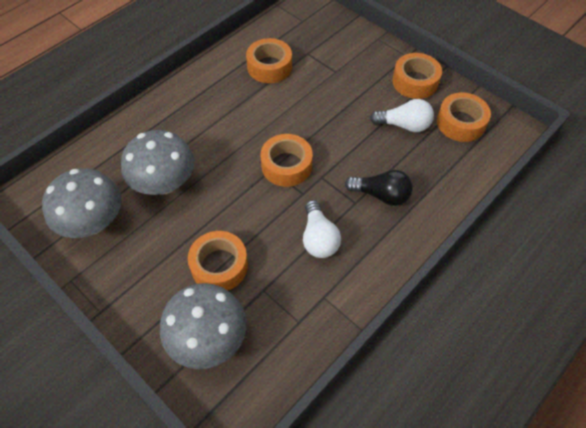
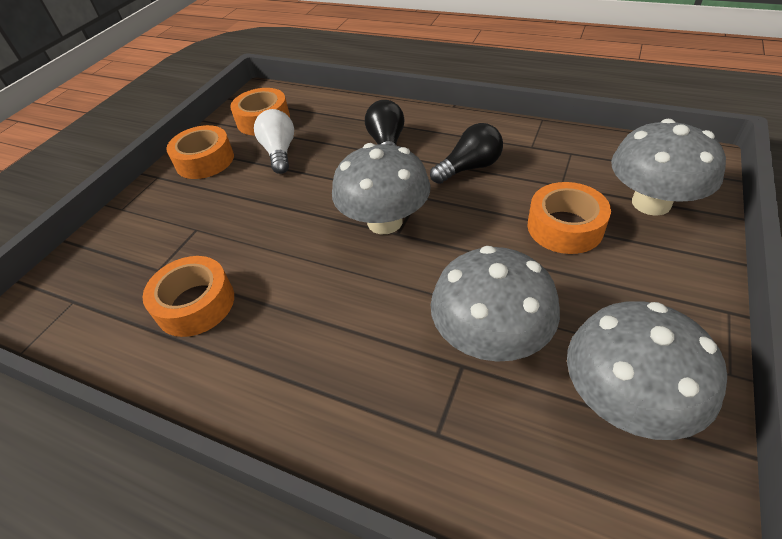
camera: 105 degrees left, 10 degrees down
orange tape [261,134,313,187] -> grey mushroom [332,143,431,234]
white light bulb [303,200,341,258] -> black light bulb [430,123,503,184]

